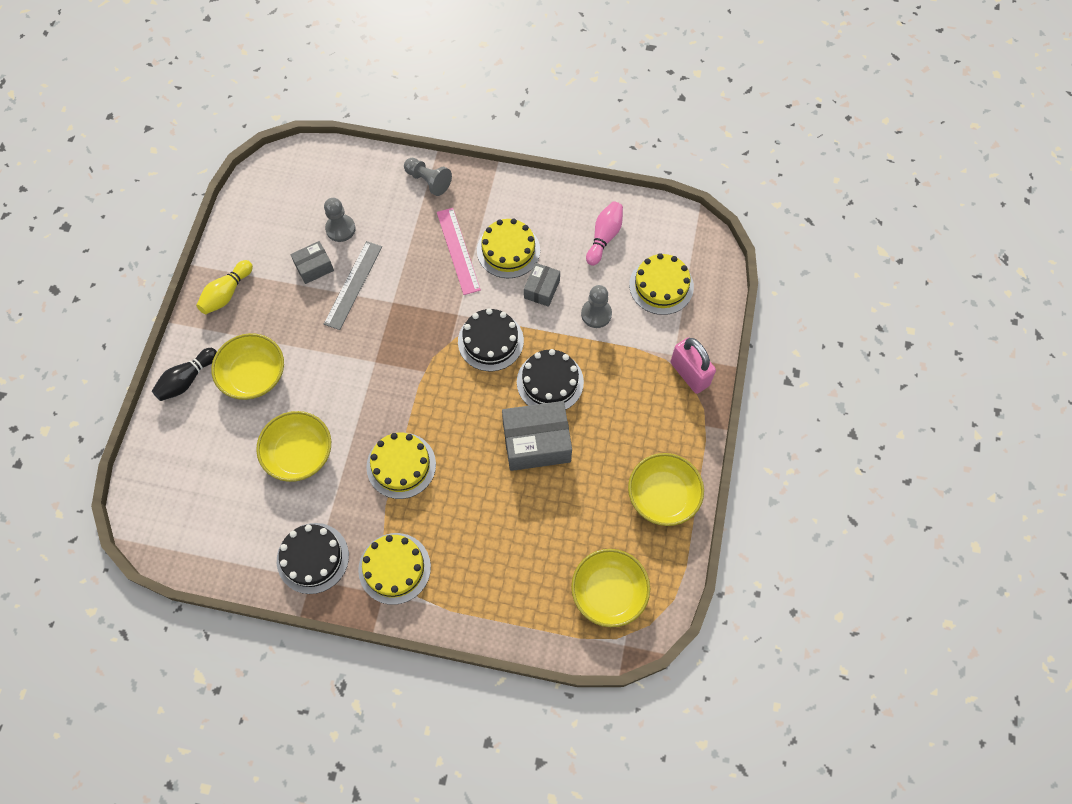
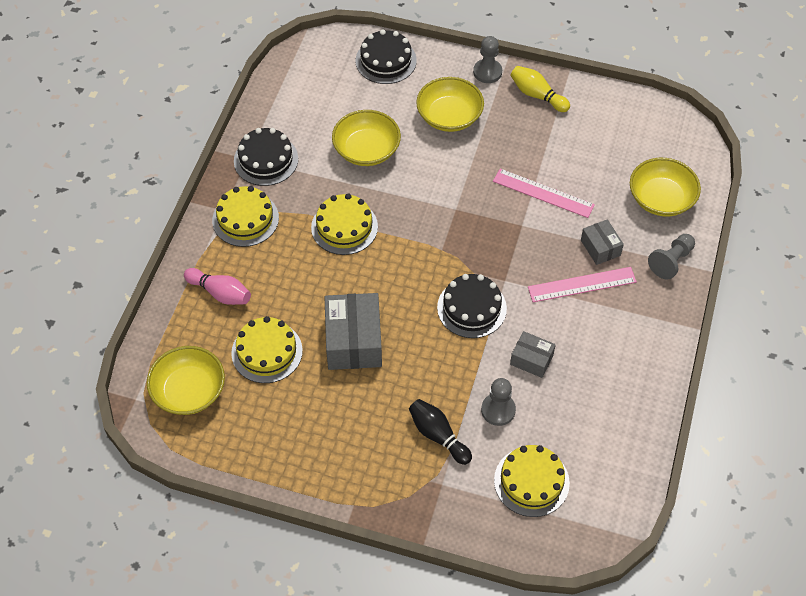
camera: 95 degrees right, 10 degrees down
black bowling pin [152,348,217,401] -> black bowling pin moved to [409,399,472,465]
grey box [290,241,334,284] -> grey box moved to [581,219,624,265]
grey pawn [324,198,355,242] -> grey pawn moved to [473,36,502,83]
grey ruler [324,241,382,330] -> pink ruler [493,169,595,218]
yellow cake [477,218,540,278] -> yellow cake moved to [231,316,303,383]
black cake [517,349,584,409] -> black cake moved to [356,29,417,84]
pink bowling pin [586,201,623,266] -> pink bowling pin moved to [184,268,251,305]
yellow bowl [628,453,704,526] -> yellow bowl moved to [630,158,701,216]
pink padlock [671,338,716,394] -> none

